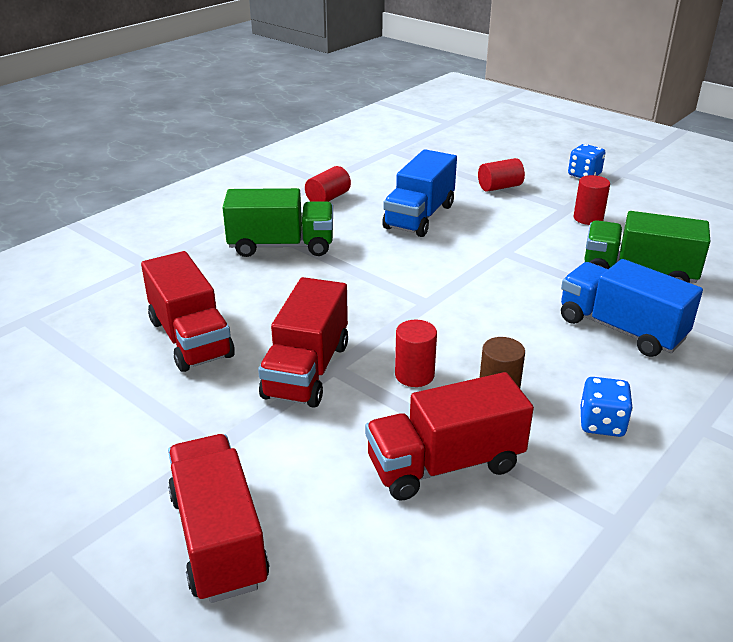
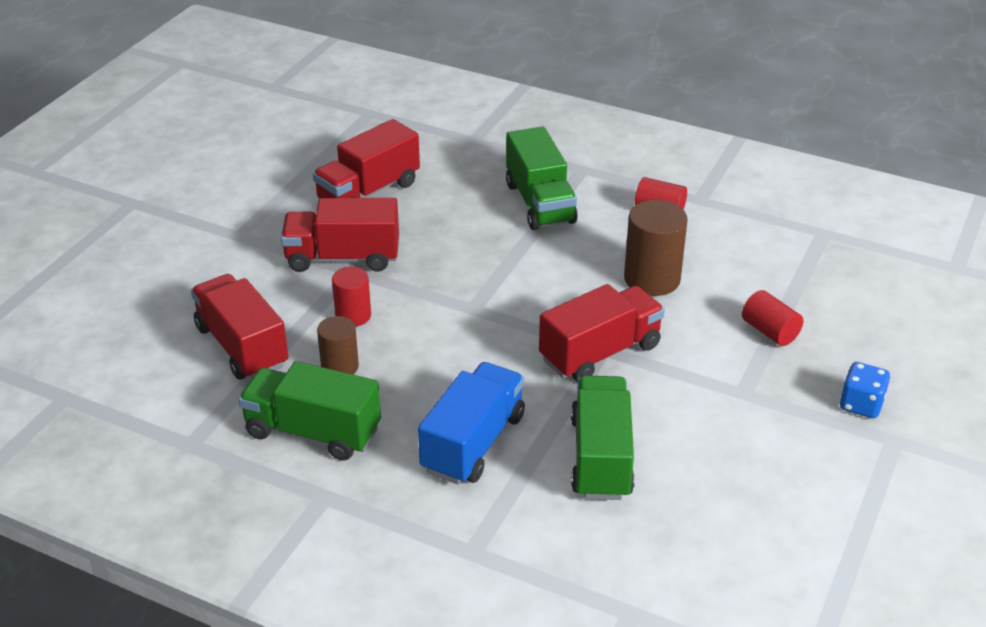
camera: 75 degrees right, 5 degrees up
red truck [168,434,269,603] -> red truck moved to [539,284,665,382]
blue truck [382,149,457,237] -> brown cylinder [624,200,688,296]
red cylinder [574,175,610,225] -> none
blue dice [580,377,633,437] -> green truck [238,361,381,460]

